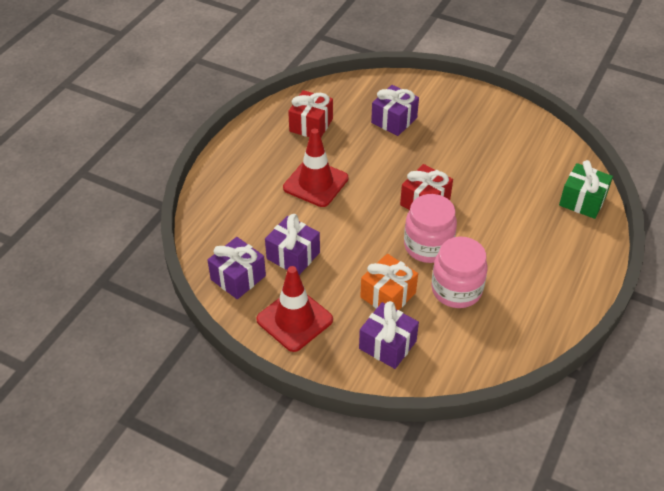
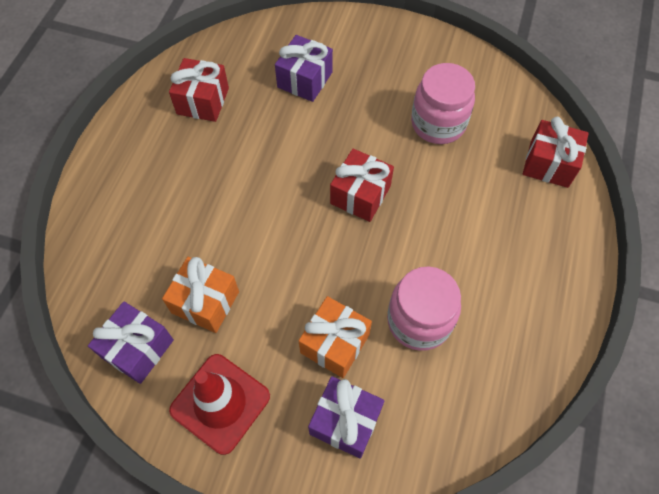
camera: 10 degrees left, 15 degrees up
purple gift [265,214,320,275] -> orange gift [162,257,239,333]
red traffic cone [283,128,348,207] -> none
pink jar [404,194,457,263] -> pink jar moved to [411,63,475,144]
green gift [559,160,613,219] -> red gift [523,117,589,188]

